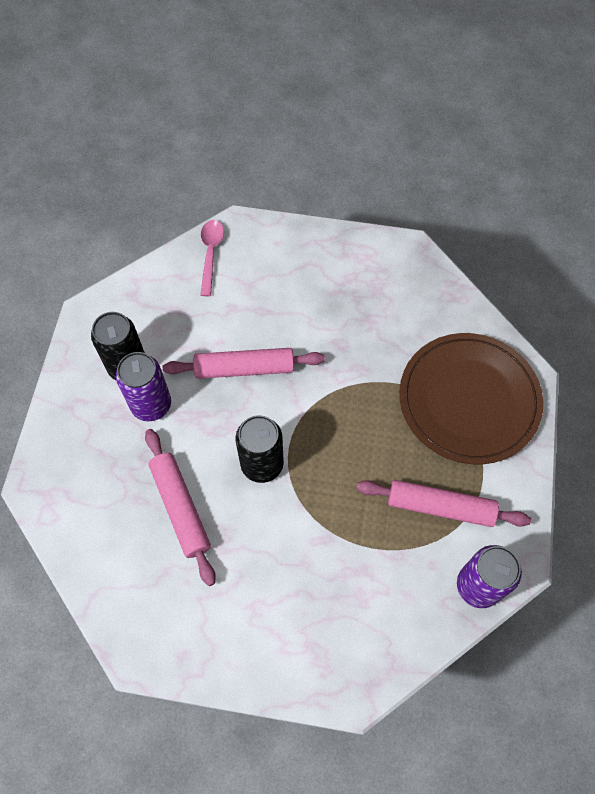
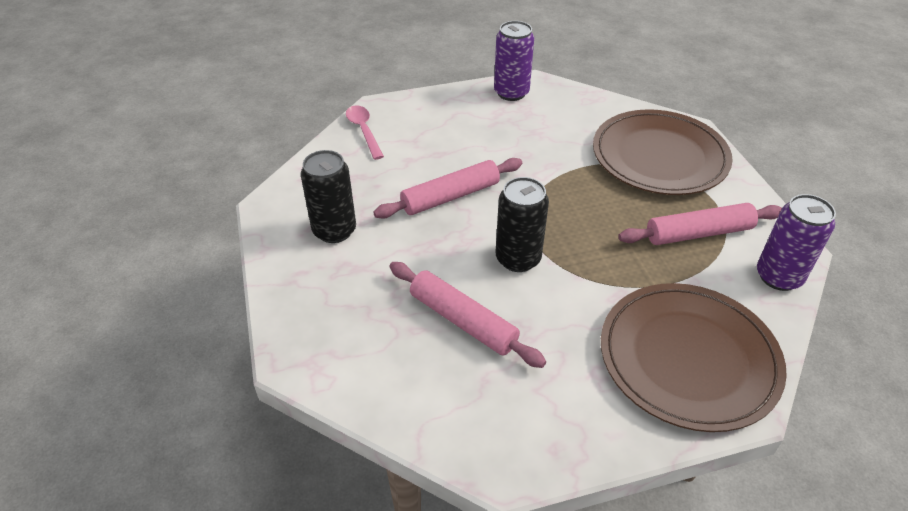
camera: 25 degrees left, 20 degrees down
purple can [116,352,171,421] -> purple can moved to [494,21,534,101]
none -> brown plate [601,283,787,432]

